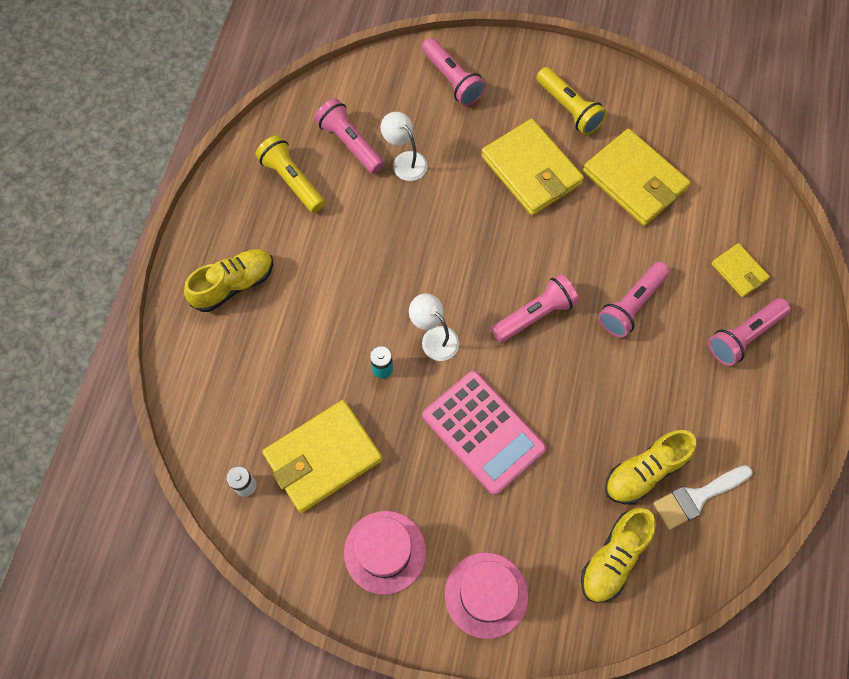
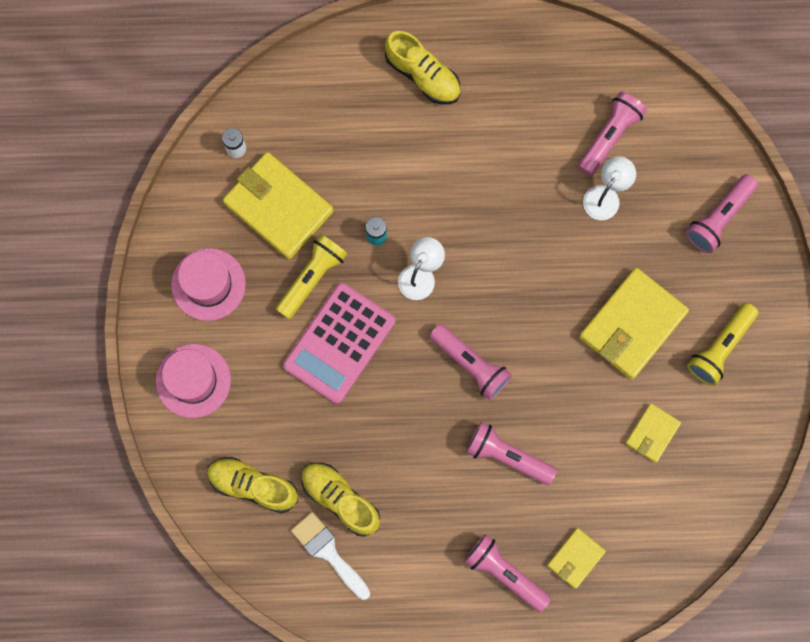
camera: 75 degrees right, 10 degrees up
yellow flashlight [256,135,325,213] -> yellow flashlight moved to [276,234,348,319]
yellow wallet [583,129,691,226] -> yellow wallet [625,403,681,463], size x0.52

